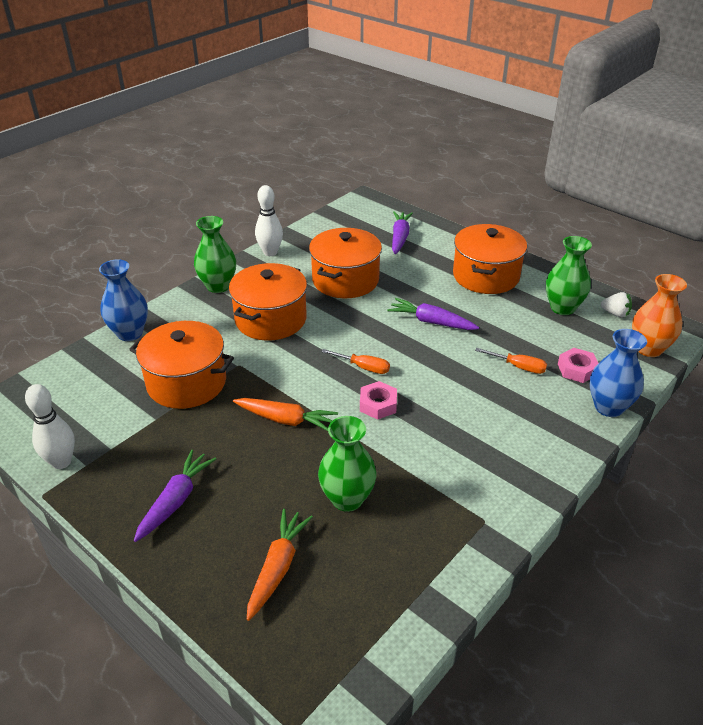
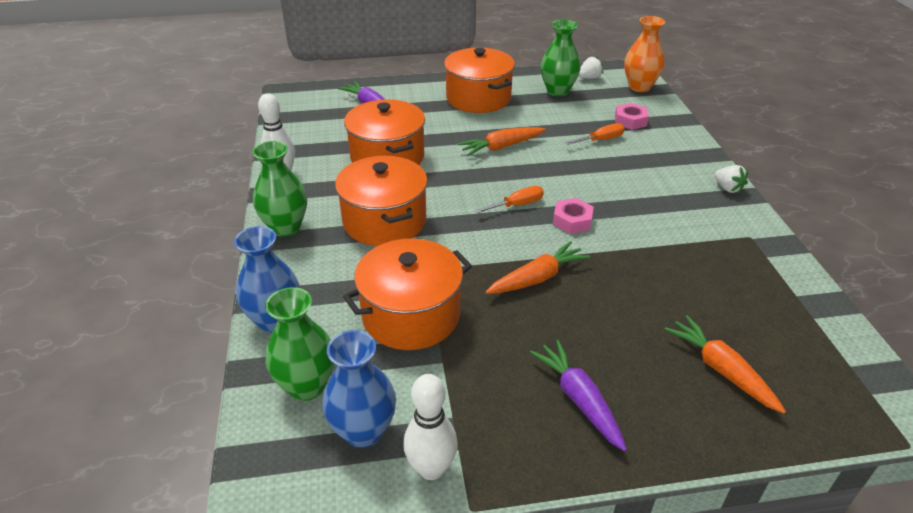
camera: 50 degrees left, 0 degrees up
green vase [318,416,376,512] -> green vase moved to [265,287,335,401]
purple carrot [387,298,479,330] -> orange carrot [458,127,546,156]
blue vase [590,329,647,417] -> blue vase moved to [322,330,396,448]
none -> white strawberry [715,165,748,193]

